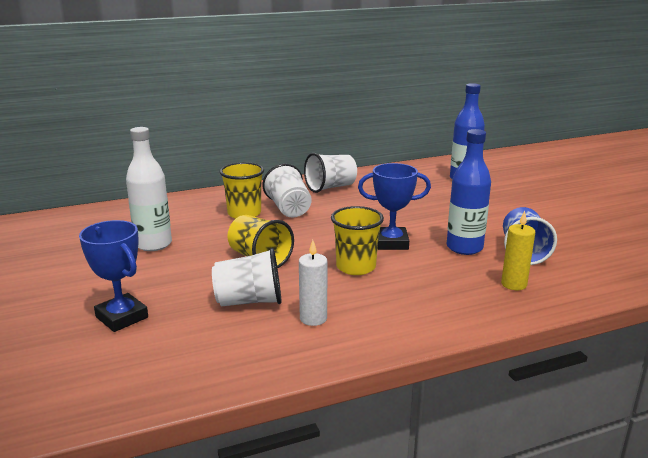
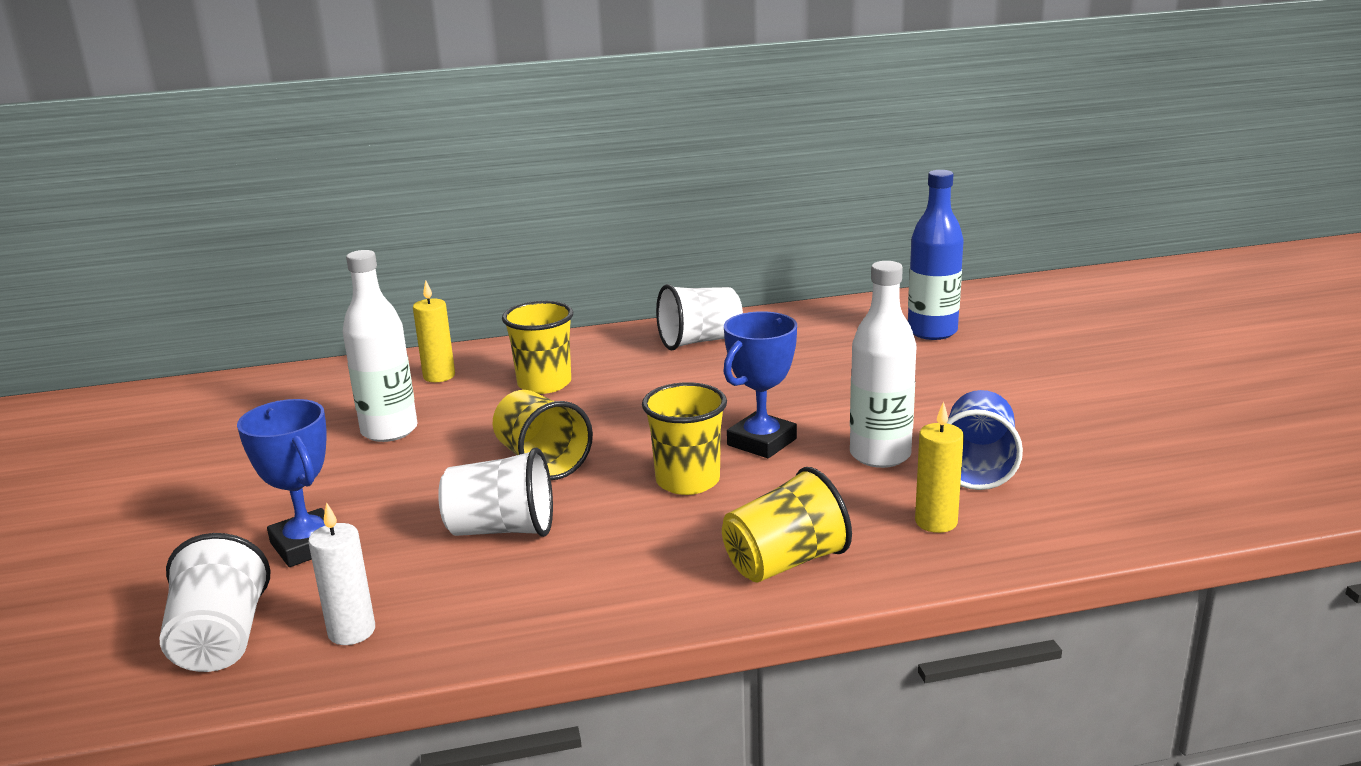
camera: 10 degrees right, 0 degrees up
white cup [263,164,312,217] -> white cup moved to [160,533,271,672]
white candle [299,240,327,326] -> white candle moved to [308,502,375,645]
blue trophy [358,163,431,250] -> blue trophy turned 60 degrees counterclockwise [723,311,797,458]
blue bottle [447,129,491,255] -> white bottle [850,261,916,468]
none -> yellow candle [413,281,455,382]
none -> yellow cup [722,467,852,583]

